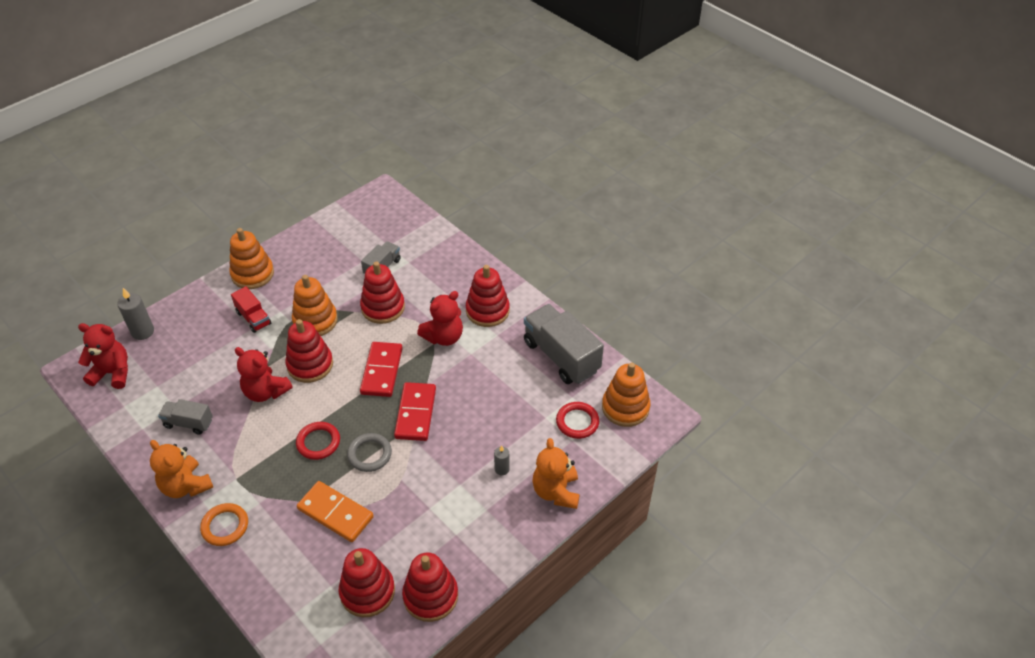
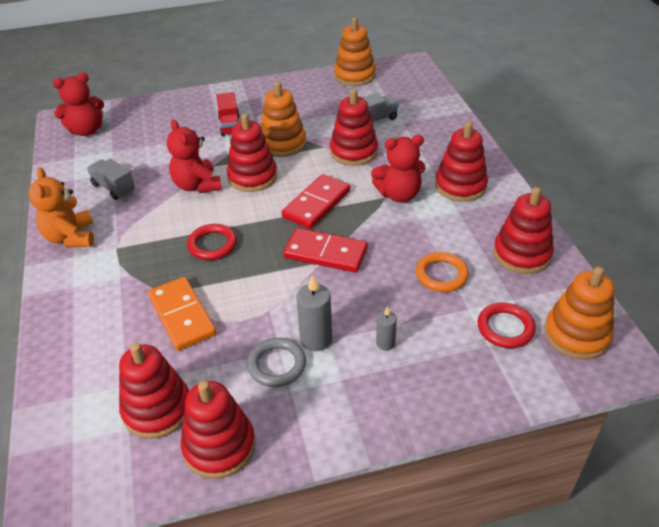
camera: 30 degrees right, 5 degrees down
red teddy bear [78,323,128,389] -> red teddy bear turned 120 degrees clockwise [53,72,104,136]
grey candle [117,288,154,340] -> grey candle moved to [296,275,332,351]
orange ring [200,503,248,546] -> orange ring moved to [416,252,469,292]
orange stacking toy [229,228,274,289] -> orange stacking toy moved to [334,17,376,86]
grey ring [347,433,392,472] -> grey ring moved to [247,338,306,387]
red domino [394,382,436,441] -> red domino turned 75 degrees clockwise [283,228,368,273]
grey truck [524,304,604,384] -> red stacking toy [493,187,554,274]
orange teddy bear [533,438,580,509] -> none

